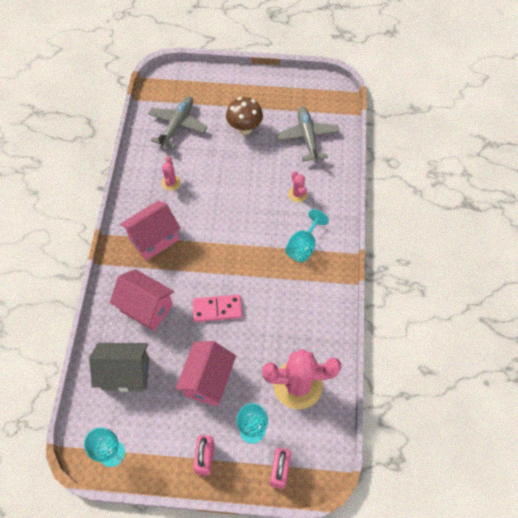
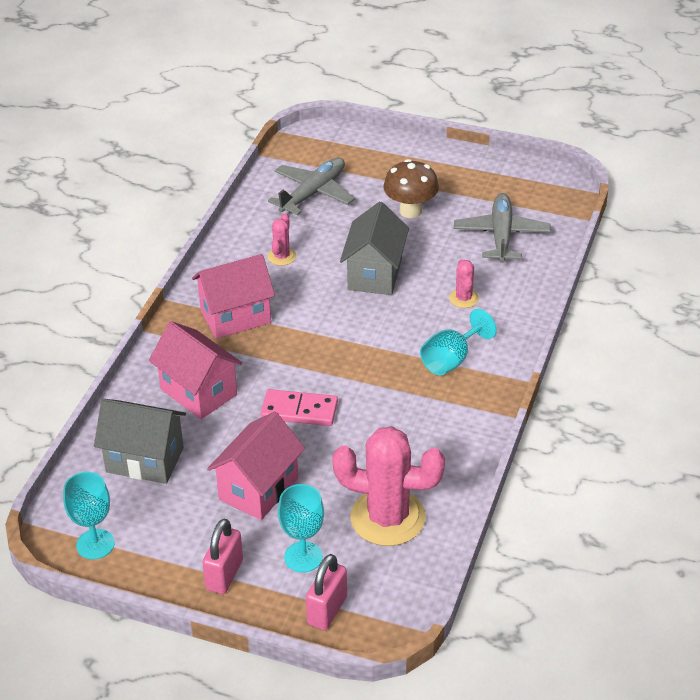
camera: 15 degrees right, 20 degrees down
none -> grey house [340,201,409,295]

